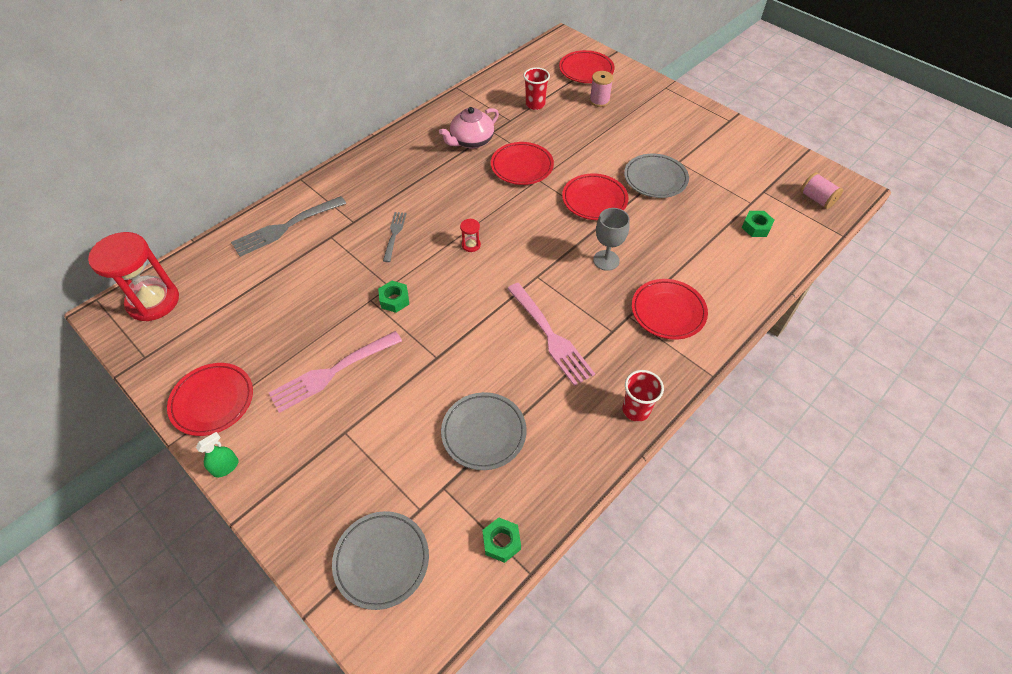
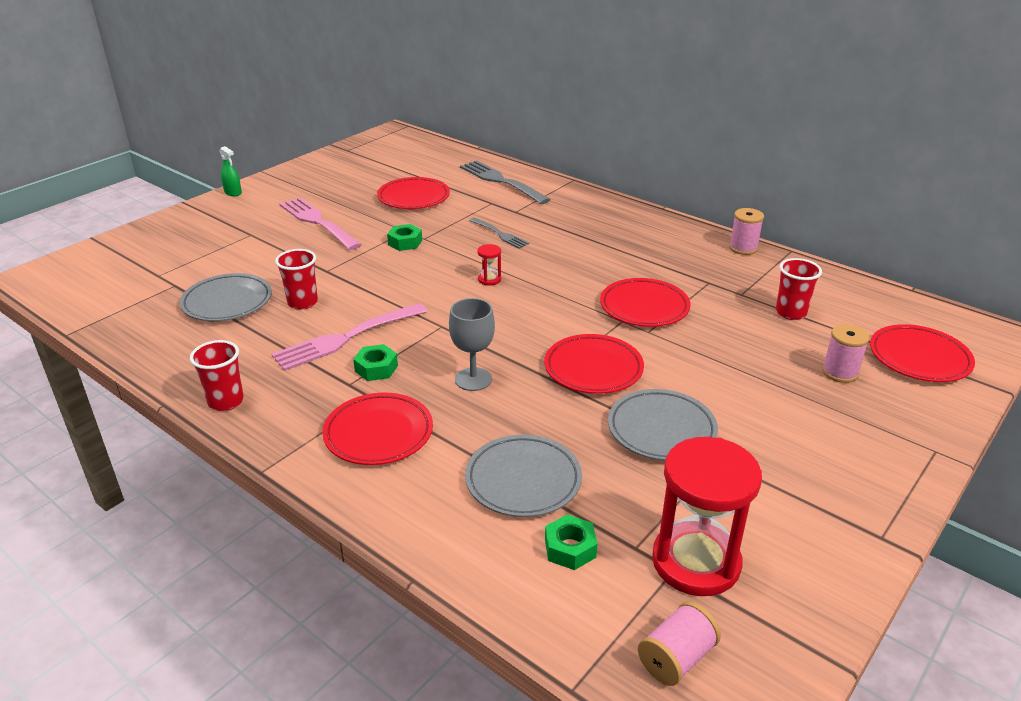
camera: 85 degrees right, 20 degrees down
red hourglass [88,232,179,321] -> red hourglass moved to [652,437,762,596]
red plate [167,363,253,436] -> red plate moved to [377,177,450,209]
grey plate [332,511,429,610] -> grey plate moved to [465,435,582,517]
grey fork [383,212,406,262] -> grey fork turned 45 degrees clockwise [469,218,529,249]
pink teapot [439,107,499,149] -> none
green nut [482,518,521,563] -> green nut moved to [353,344,398,381]
none -> red cup [275,249,318,310]
none -> pink spool [729,208,764,255]

